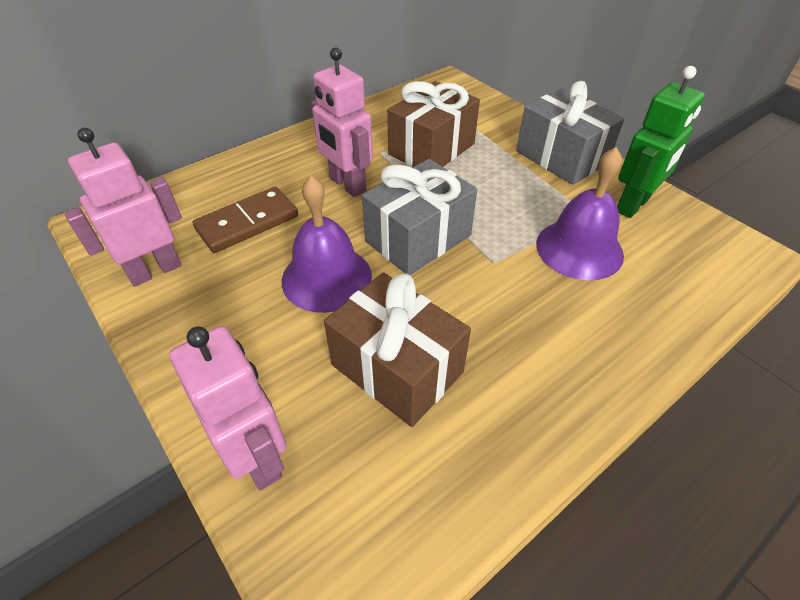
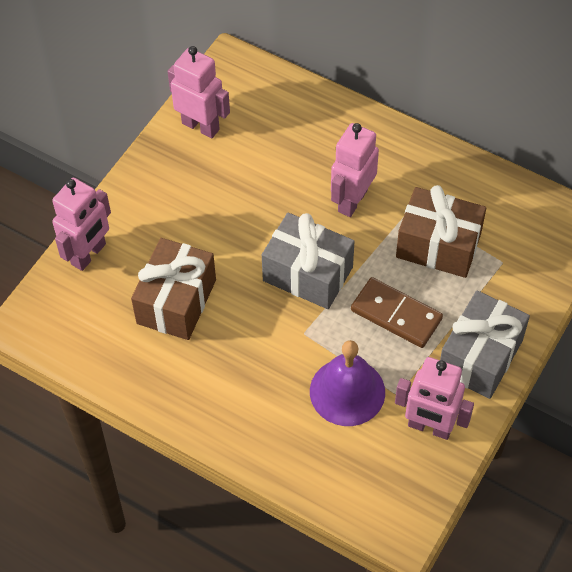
camera: 70 degrees right, 10 degrees up
brown domino [193,187,298,253] -> brown domino moved to [351,277,443,348]
purple bell [282,176,372,313] -> none
green robot [617,66,705,218] -> pink robot [395,357,474,440]

